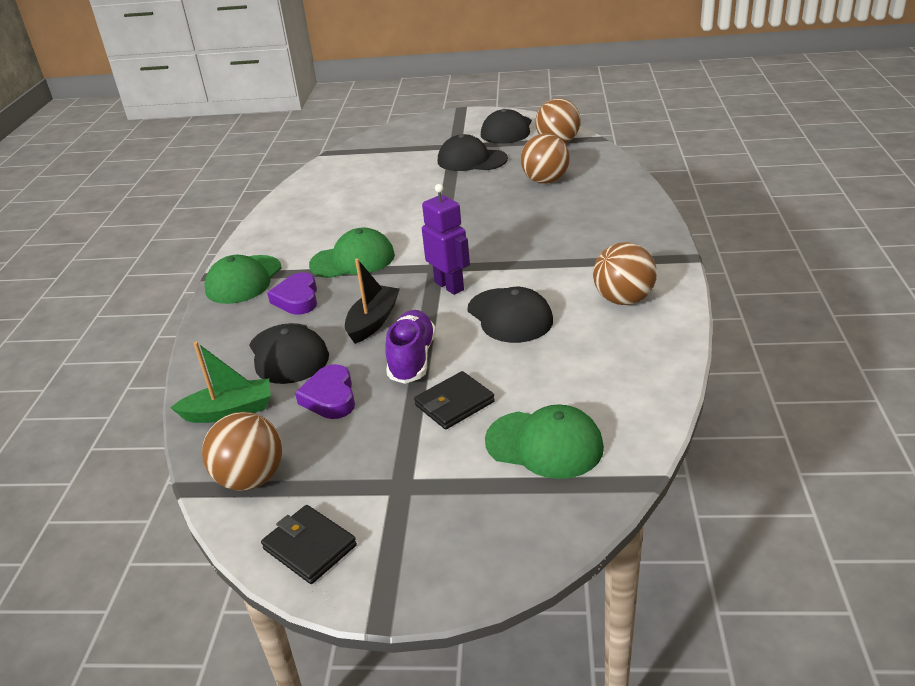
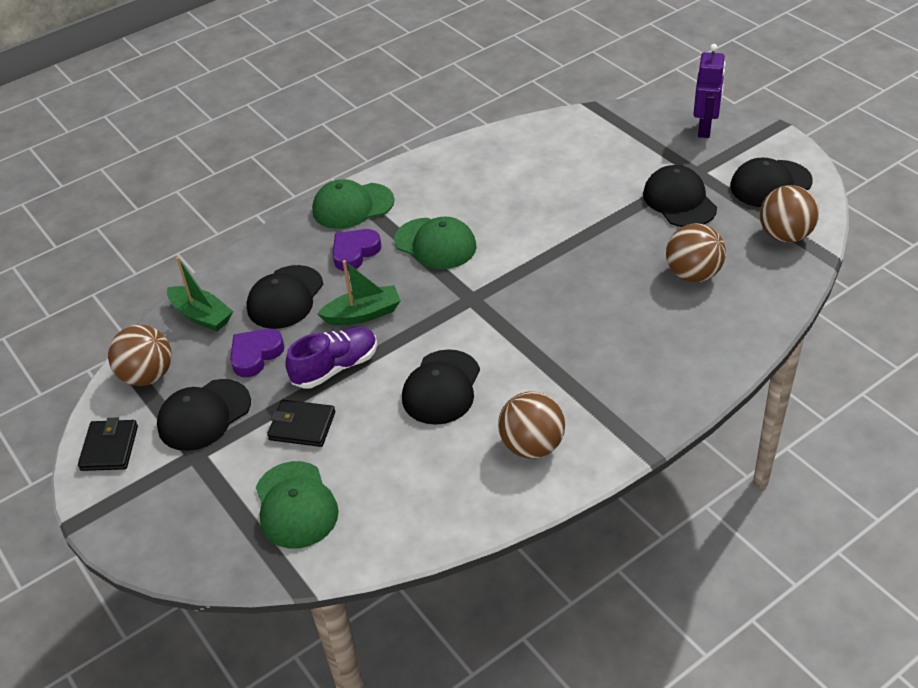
camera: 50 degrees right, 10 degrees up
black boat [345,258,400,344] -> green boat [317,260,401,325]
purple robot [422,184,470,295] -> purple robot moved to [693,44,726,138]
none -> black cap [157,379,251,451]

